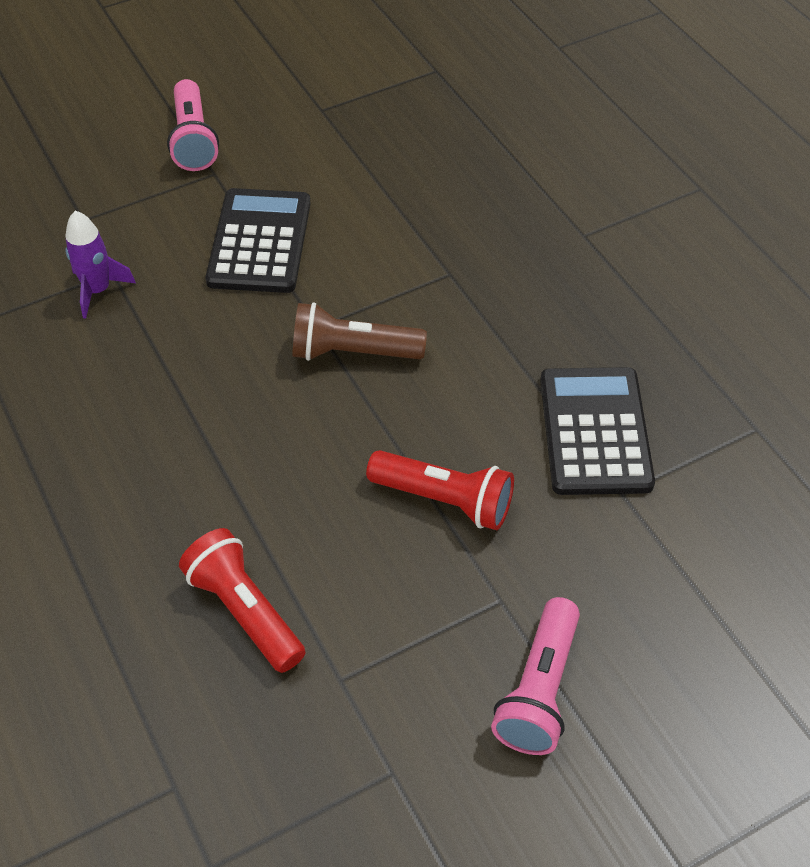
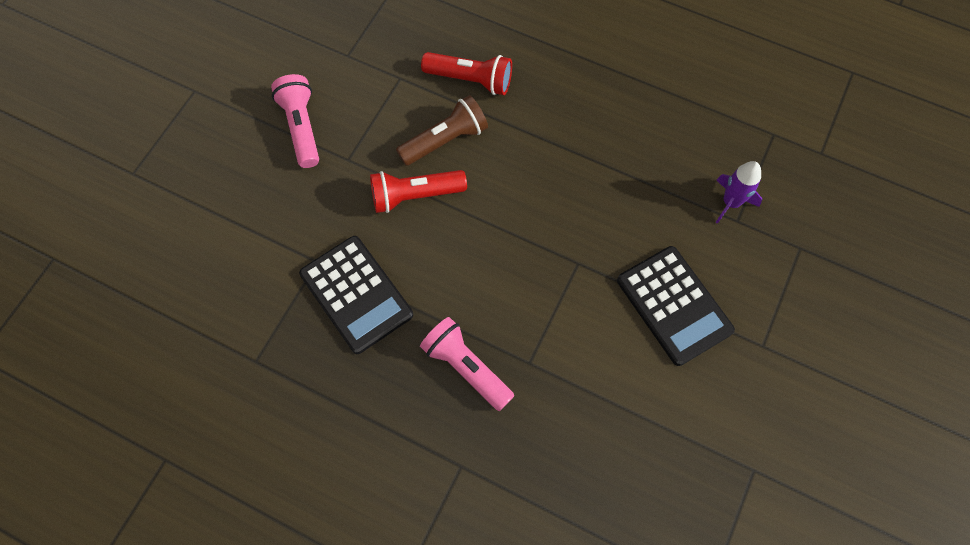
camera: 145 degrees right, 15 degrees up
pink flashlight [167,79,219,171] -> pink flashlight moved to [420,317,514,411]
brown flashlight [293,302,427,361] -> brown flashlight moved to [396,95,488,166]

